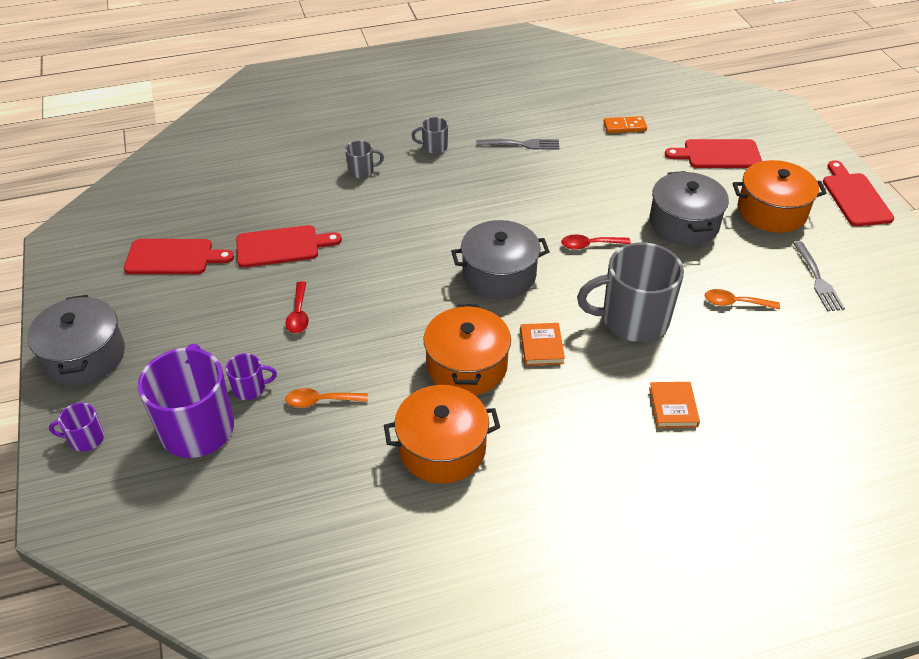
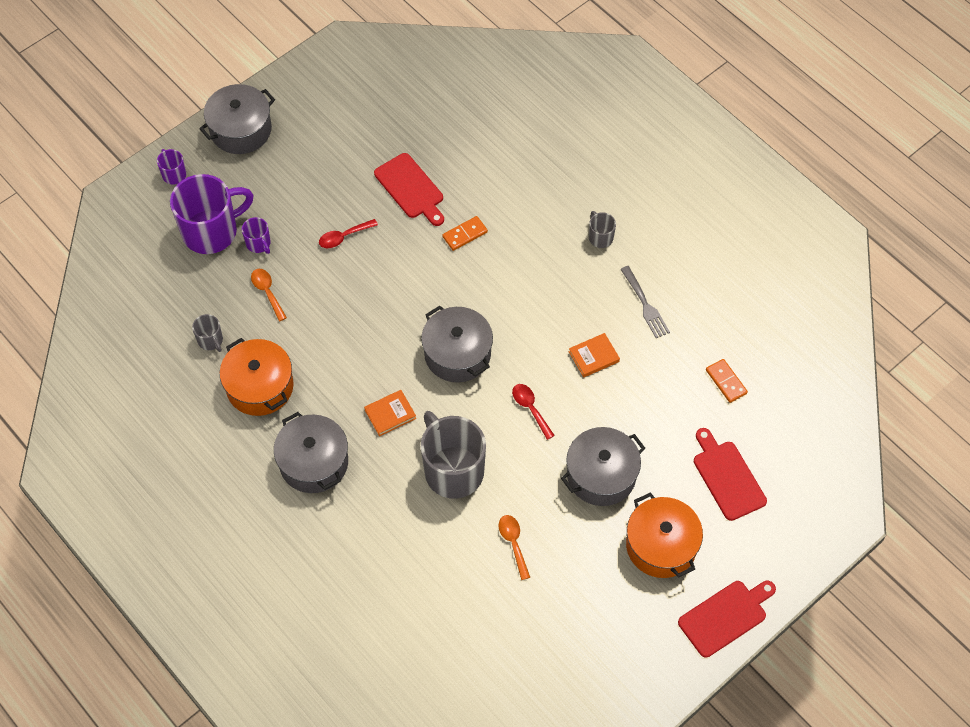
camera: 65 degrees right, 15 degrees up
red cutting board [124,239,234,274] -> none
grey mug [345,140,384,178] -> grey mug moved to [192,314,223,352]
orange pot [423,304,511,395] -> none
orange book [649,382,700,428] -> orange book moved to [569,333,620,377]
grey fork [793,242,845,311] -> none
none -> grey pot [274,412,348,493]
none -> orange domino [442,216,488,251]

